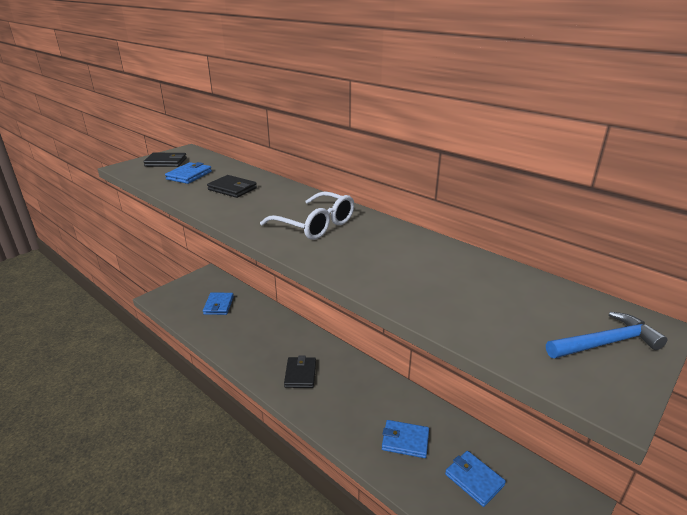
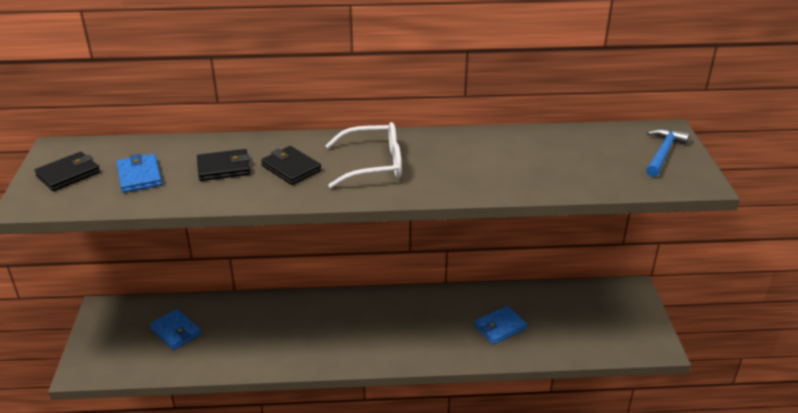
camera: 45 degrees left, 5 degrees up
black wallet [284,356,316,388] -> black wallet moved to [261,146,322,185]
blue wallet [445,451,506,507] -> none

